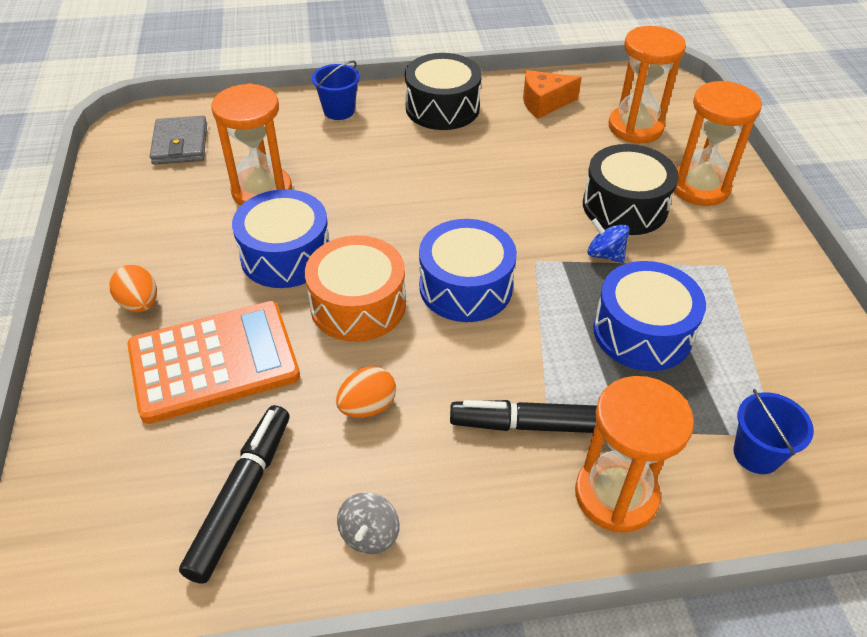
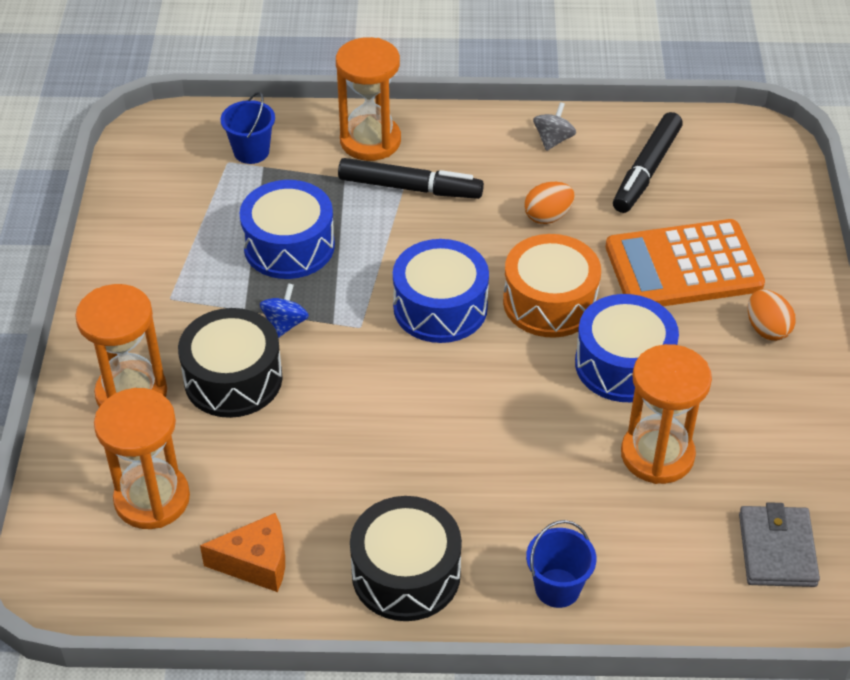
camera: 170 degrees left, 0 degrees up
blue spinning top [587,218,630,263] -> blue spinning top turned 120 degrees counterclockwise [260,283,309,338]

